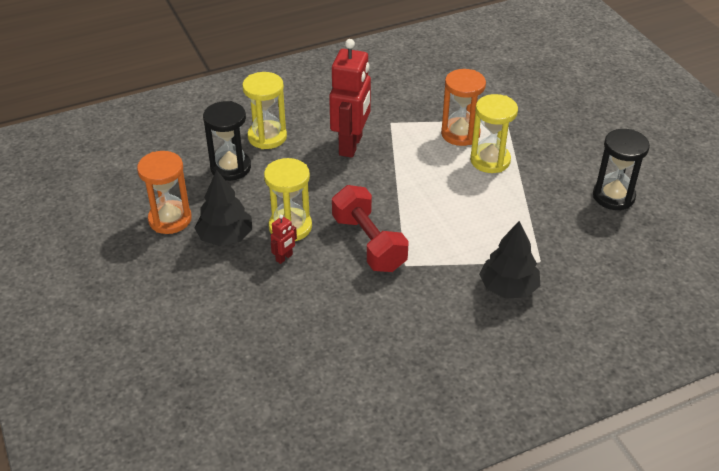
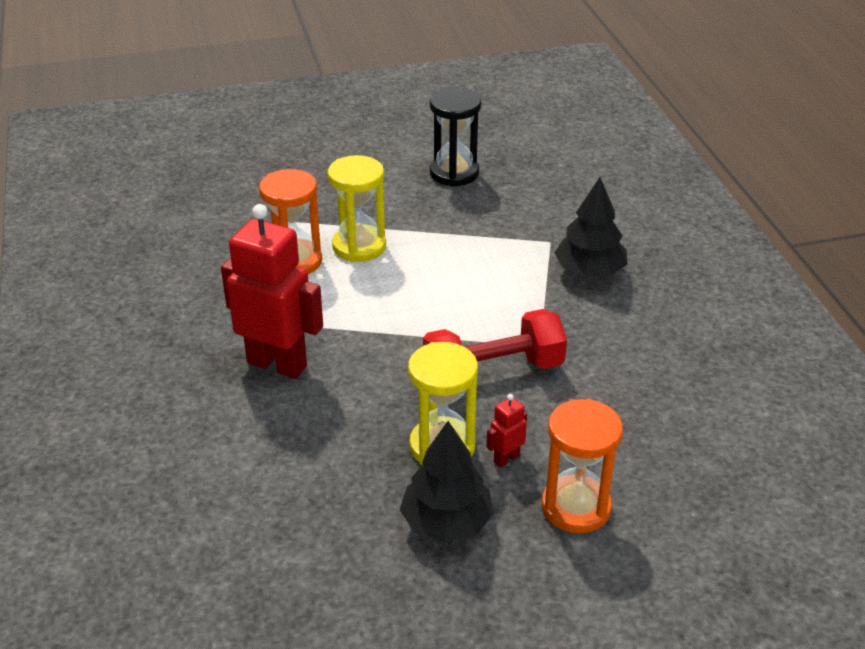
camera: 80 degrees left, 5 degrees down
orange hourglass [137,151,192,234] -> orange hourglass moved to [542,399,623,533]
black hourglass [203,101,251,181] -> none
yellow hourglass [242,72,287,149] -> none
red robot [271,214,297,264] -> red robot turned 90 degrees counterclockwise [486,394,527,468]

